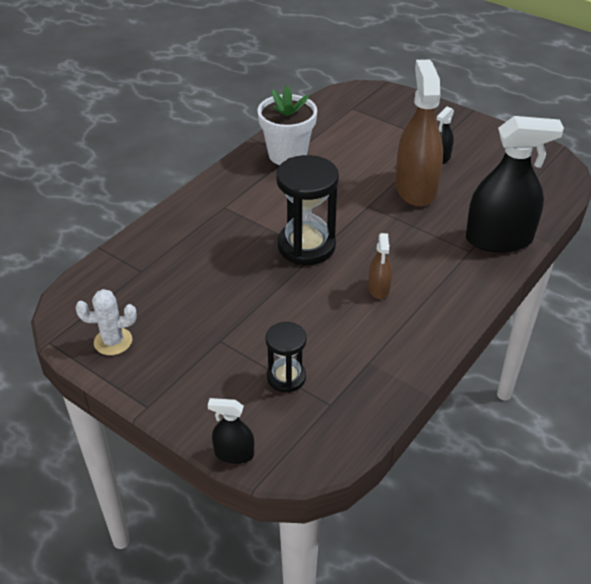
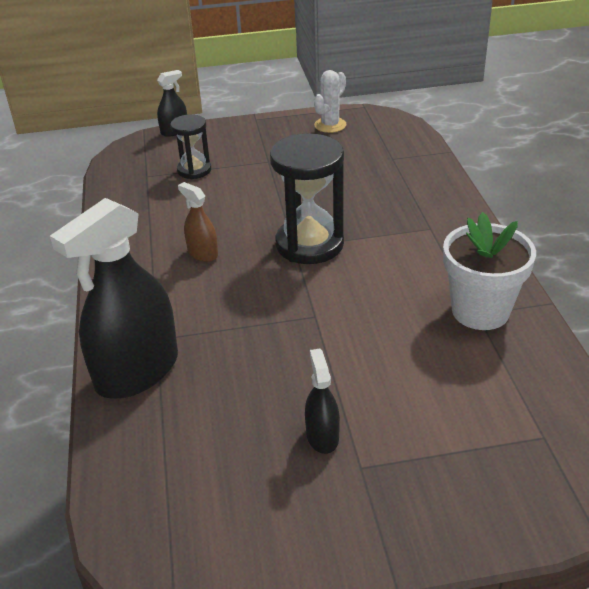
camera: 135 degrees right, 5 degrees down
brown spray bottle [395,60,443,207] -> none

